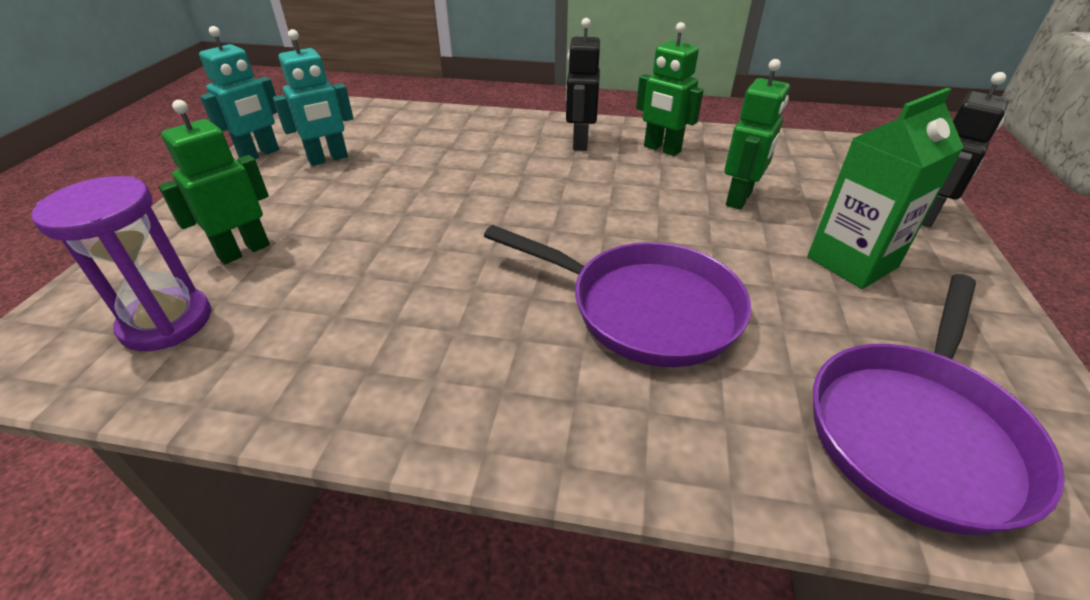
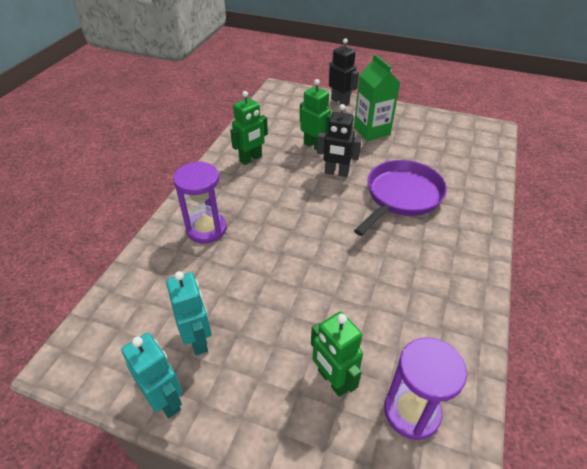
camera: 80 degrees left, 5 degrees up
black robot [566,18,600,151] -> black robot moved to [317,104,361,177]
purple pan [813,274,1065,535] -> none
none -> purple hourglass [173,161,227,243]

